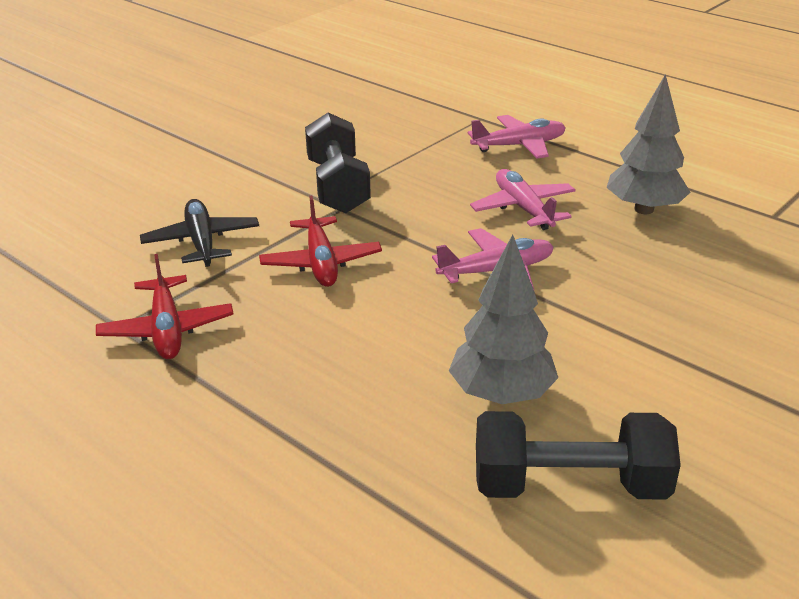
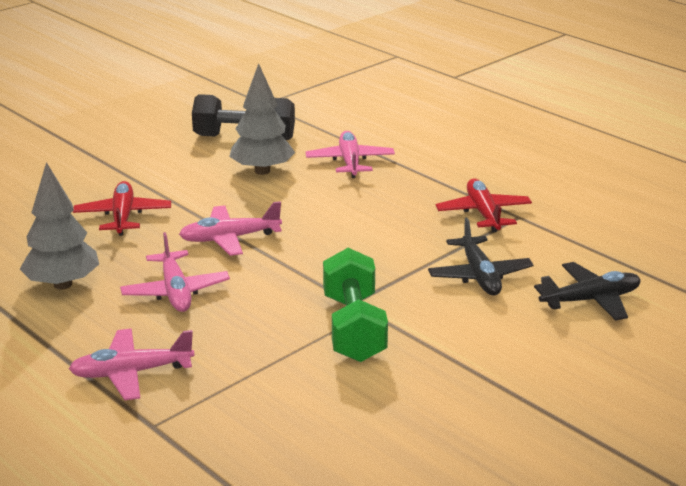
camera: 175 degrees left, 5 degrees down
red plane [259,196,382,287] -> red plane moved to [73,181,171,236]
black dumbbell [305,113,371,213] -> green dumbbell [323,248,388,362]
none -> pink plane [305,131,395,178]
none -> black plane [534,262,641,321]

